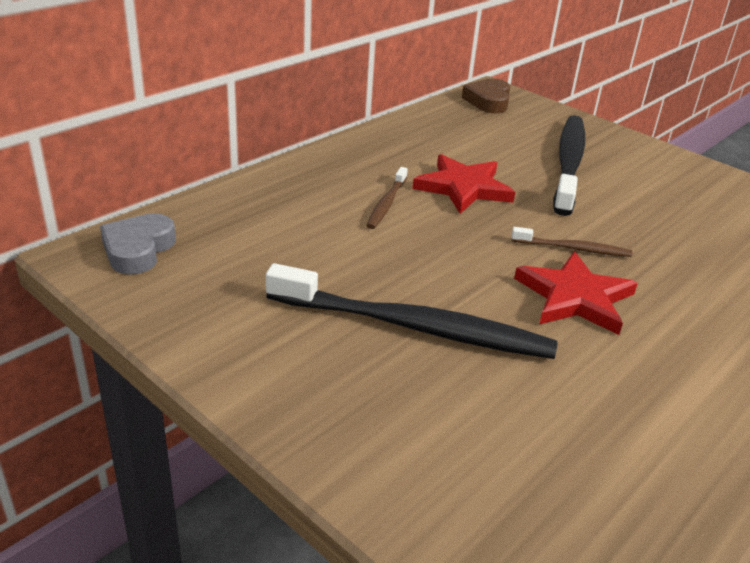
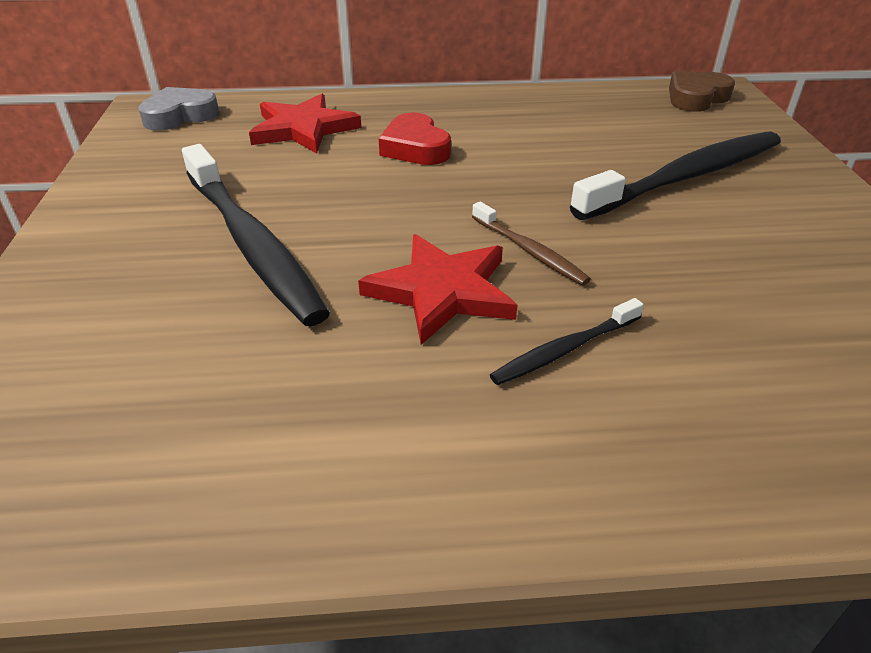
camera: 45 degrees right, 5 degrees up
brown toothbrush [366,167,408,229] -> red heart [379,113,451,165]
red star [412,154,515,214] -> red star moved to [249,94,361,153]
none -> black toothbrush [490,298,644,385]

